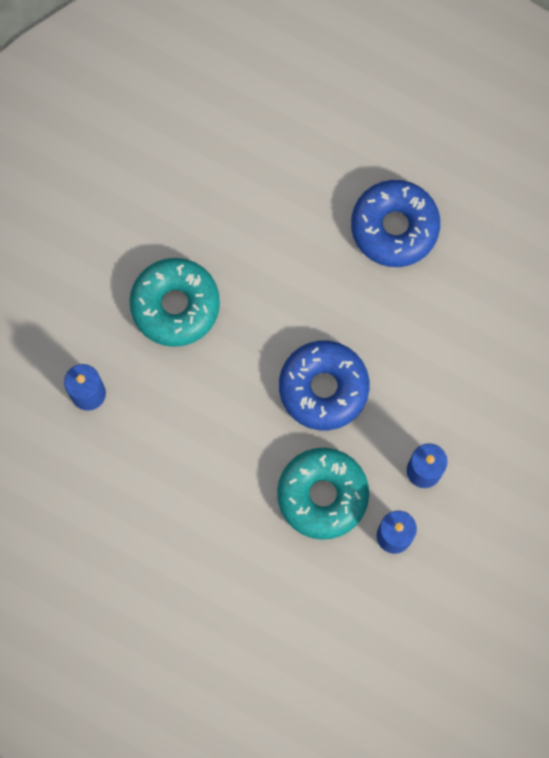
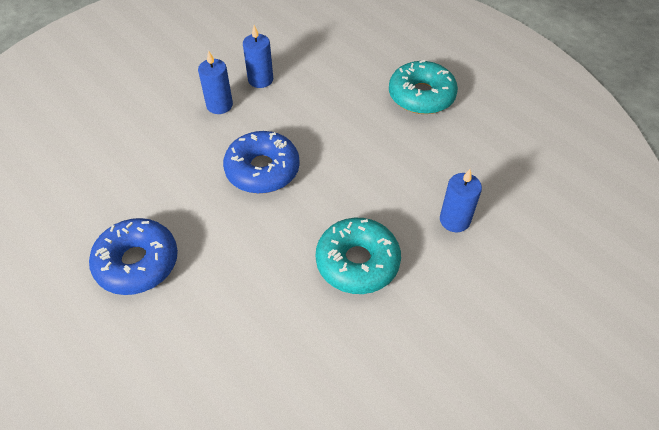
camera: 160 degrees left, 25 degrees down
turquoise donut [277,448,369,540] -> turquoise donut moved to [389,60,458,114]

